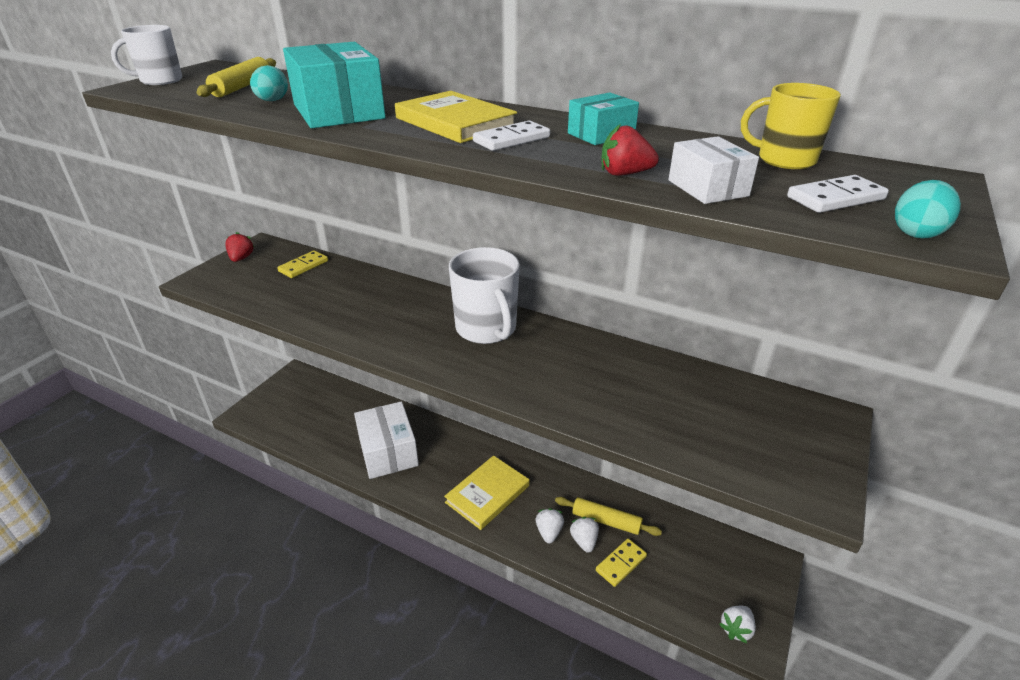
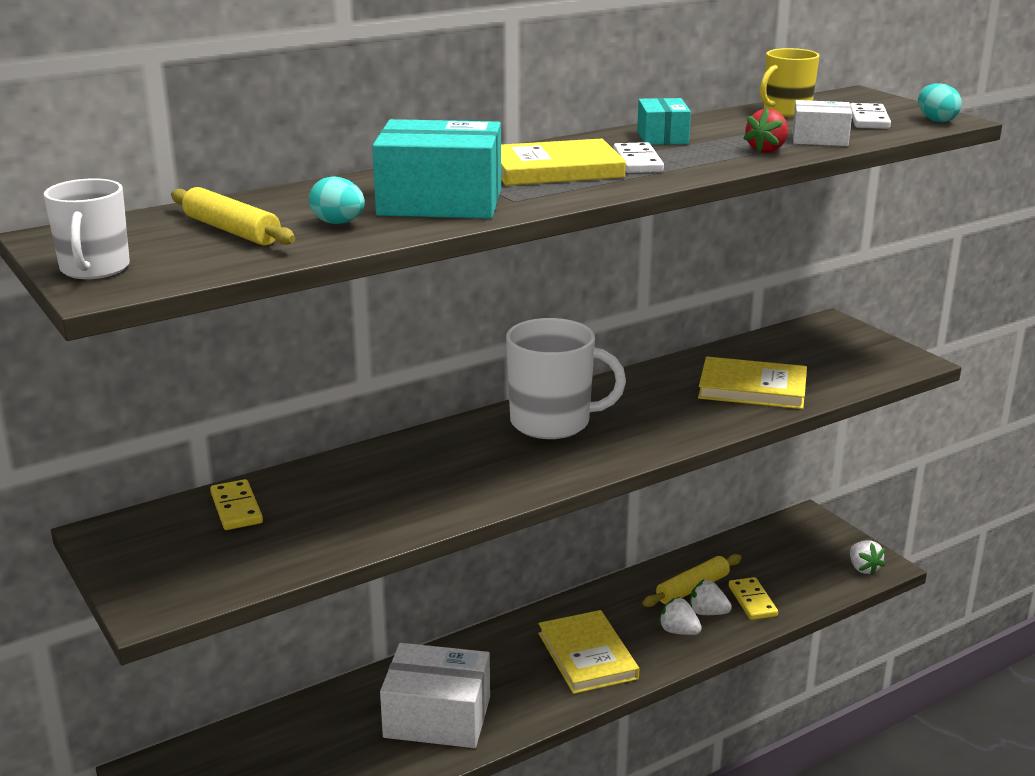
camera: 60 degrees left, 10 degrees down
red strawberry [225,232,254,262] -> none
none -> yellow book [698,357,807,409]

